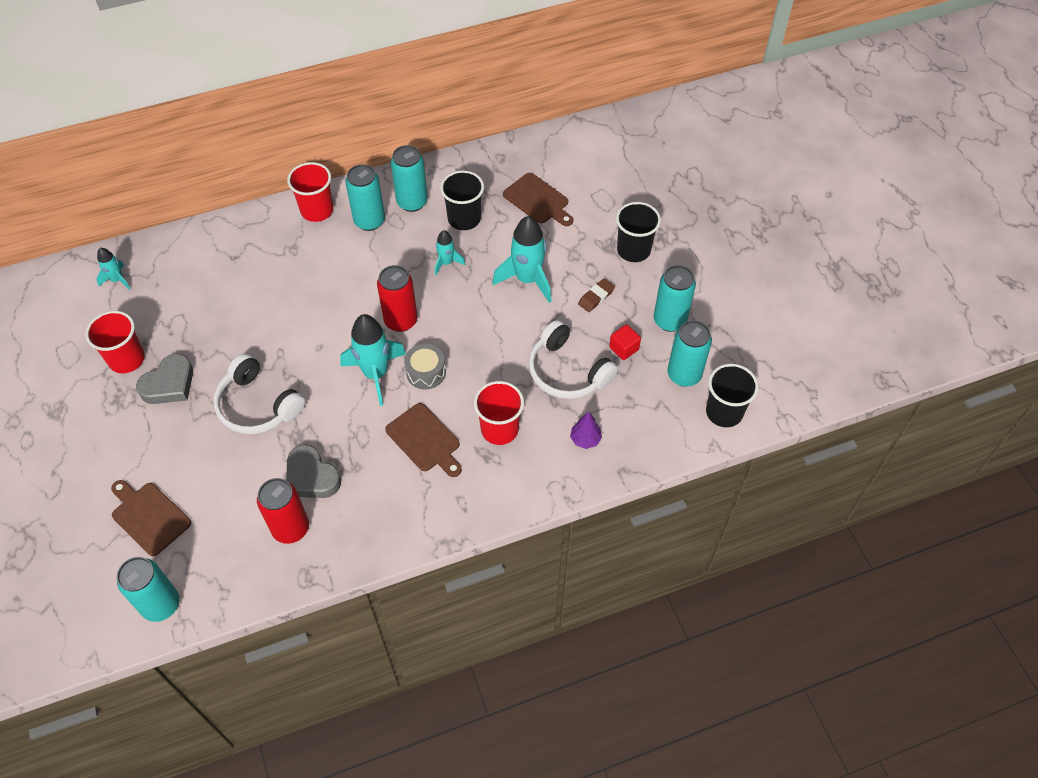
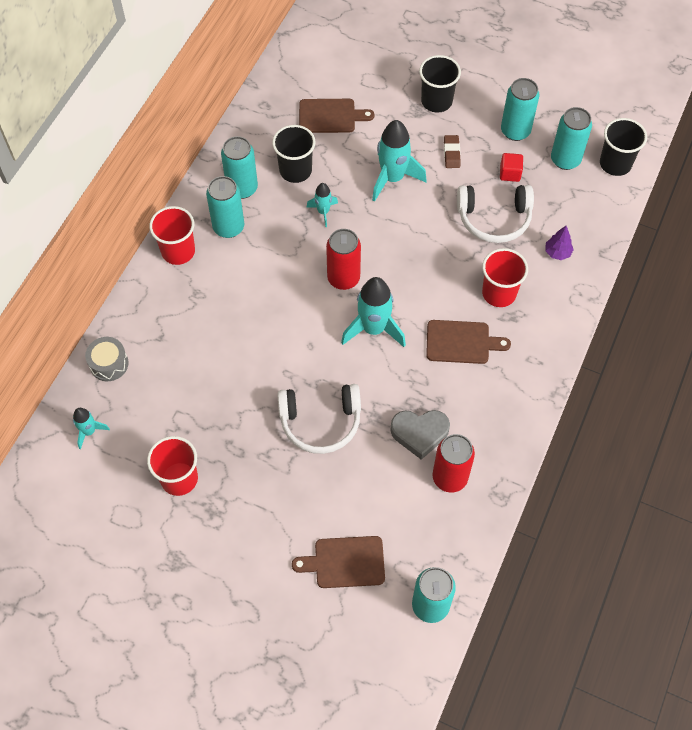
camera: 45 degrees left, 5 degrees up
grey heart [136,353,193,404] -> none
grey drum [404,344,446,389] -> grey drum moved to [85,337,129,381]

